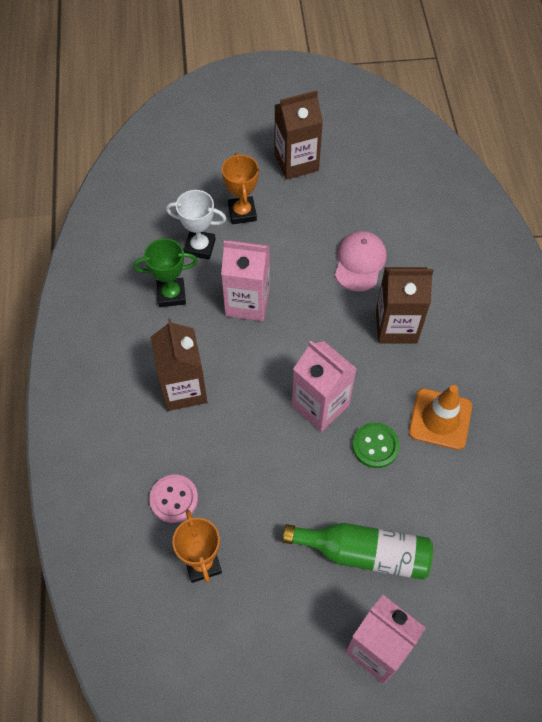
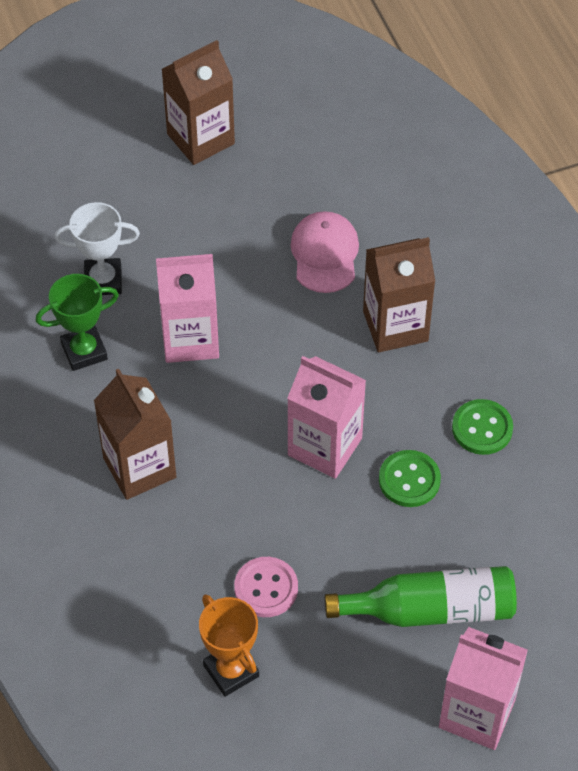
camera: 15 degrees left, 5 degrees down
pink button [149,475,198,523] -> pink button moved to [234,557,298,617]
orange trophy [222,153,259,224] -> none
orange traffic cone [409,385,472,450] -> green button [452,399,513,455]

